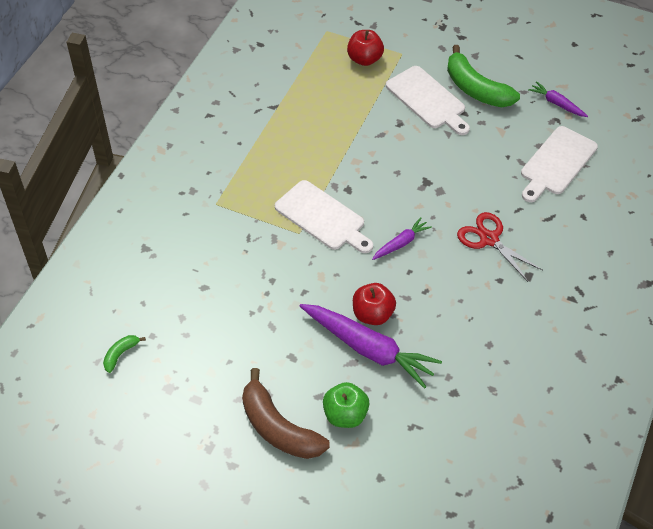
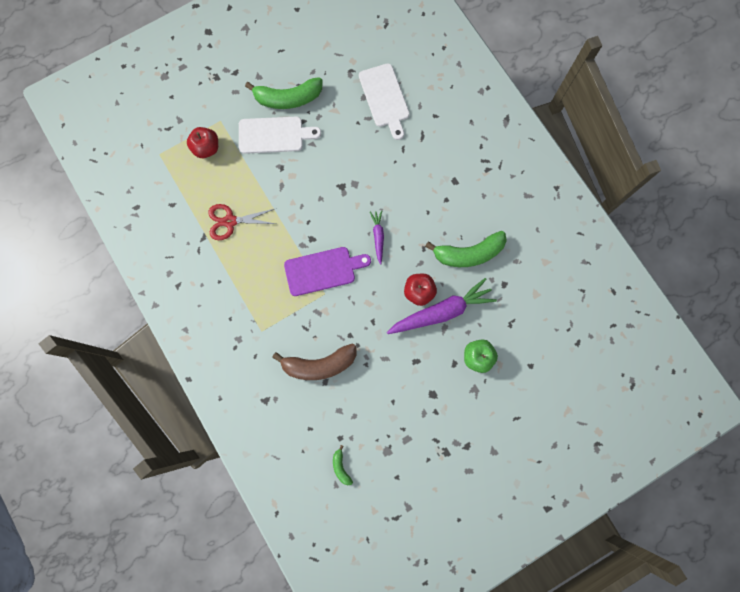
camera: 55 degrees left, 25 degrees up
brown banana [242,368,330,459] -> brown banana moved to [272,344,357,380]
white cutting board [275,180,373,253] -> purple cutting board [284,247,371,296]
red scissors [457,212,543,282] -> red scissors moved to [208,204,276,240]
purple carrot [528,81,588,117] -> none
none -> green banana [425,231,507,267]

